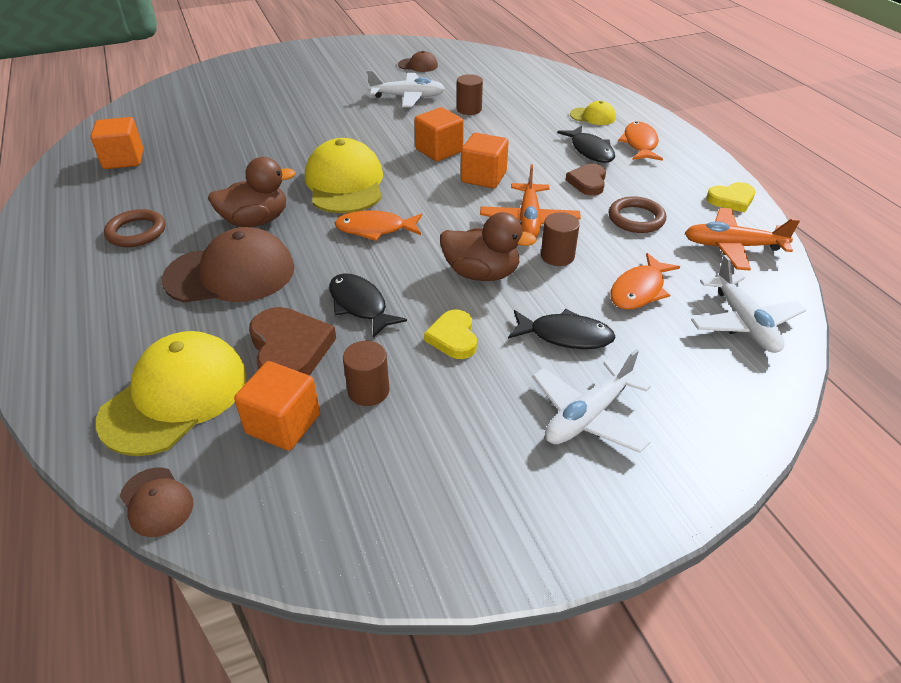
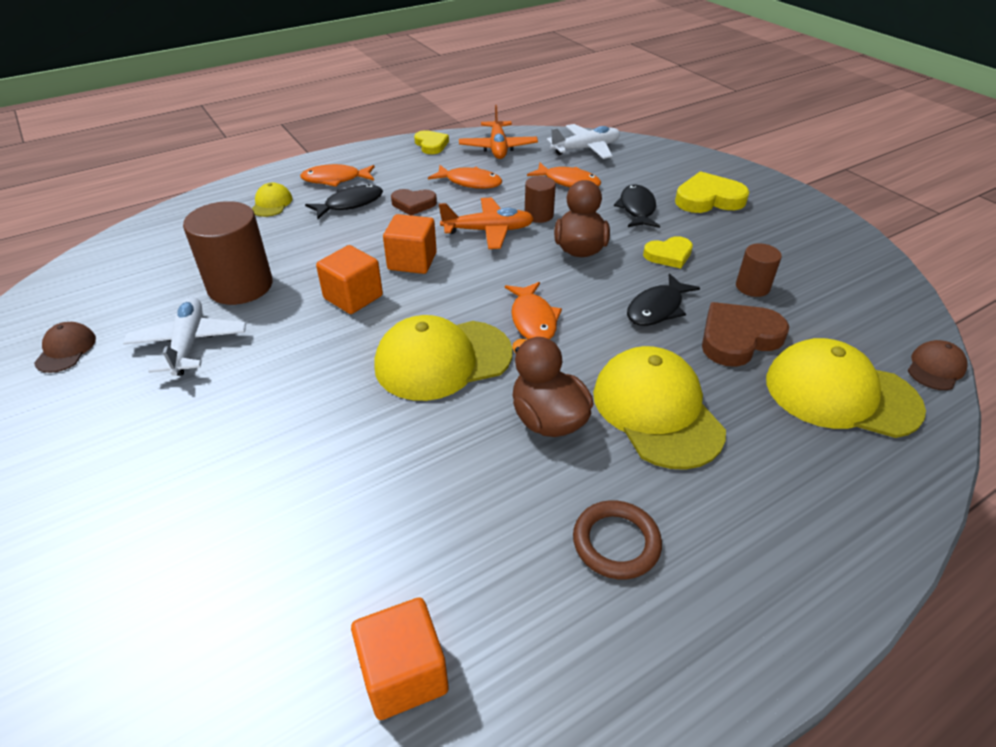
camera: 100 degrees left, 0 degrees up
brown cap [162,227,295,303] -> yellow cap [593,346,726,470]
orange cube [234,361,320,451] -> none
brown cylinder [457,74,483,115] -> brown cylinder [183,201,273,305], size x1.90
white plane [532,349,651,453] -> yellow heart [675,171,749,213]
brown ring [609,196,666,233] -> orange fish [428,165,502,189]

